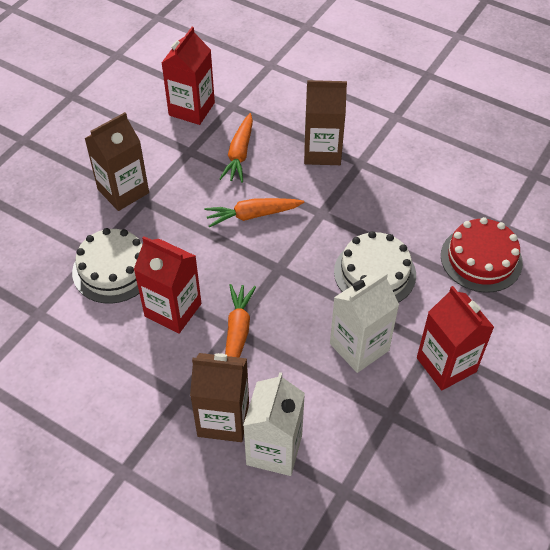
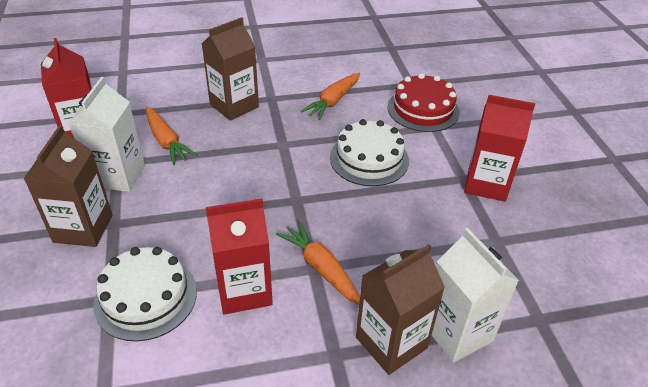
camera: 45 degrees left, 10 degrees down
orange carrot [204,198,304,228] -> orange carrot moved to [301,72,360,120]
white carton [330,273,399,373] -> white carton moved to [68,77,145,192]

